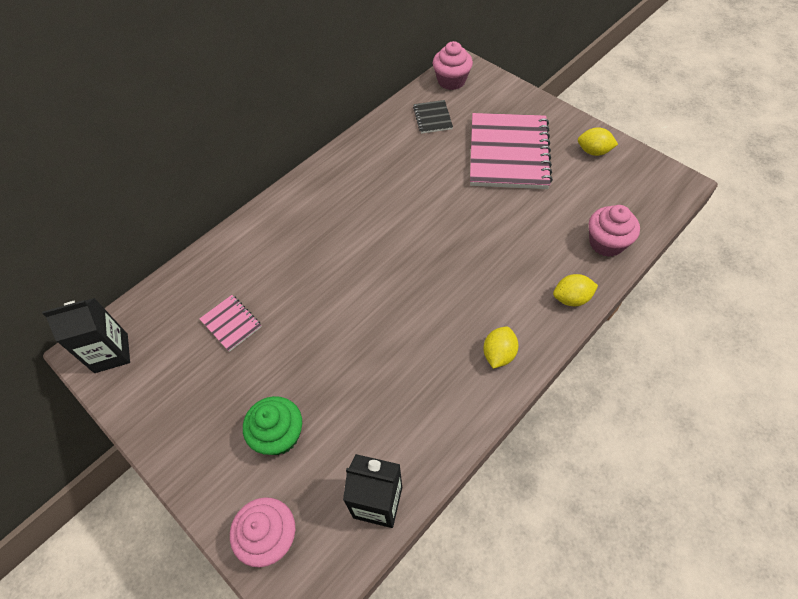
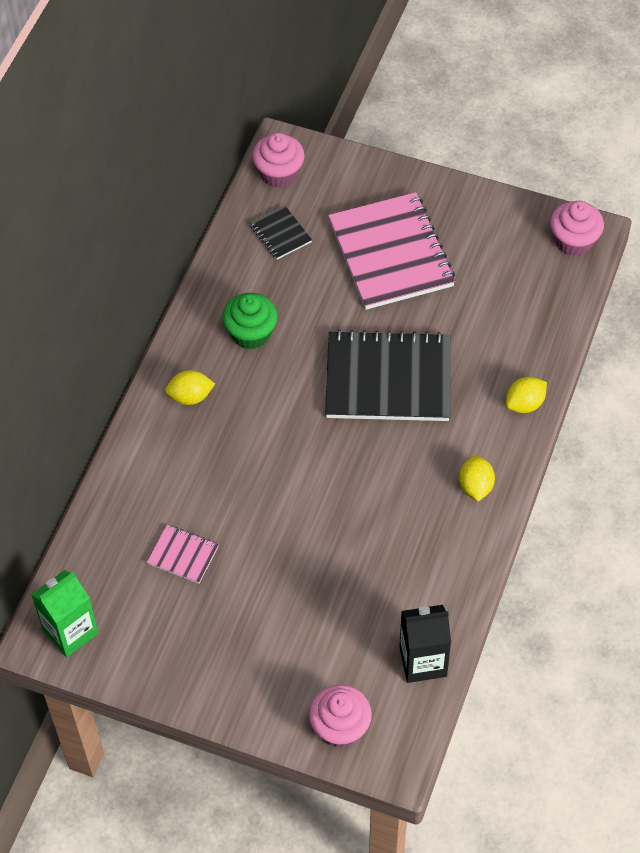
camera: 25 degrees left, 0 degrees up
black carton [42,298,130,373] -> green carton [31,570,98,657]
green cupcake [243,396,302,455] -> green cupcake moved to [222,293,278,349]
yellow lemon [578,127,618,156] -> yellow lemon moved to [165,370,215,405]
pink cupcake [589,205,640,257] -> pink cupcake moved to [550,201,604,256]
none -> black notebook [325,330,450,421]

